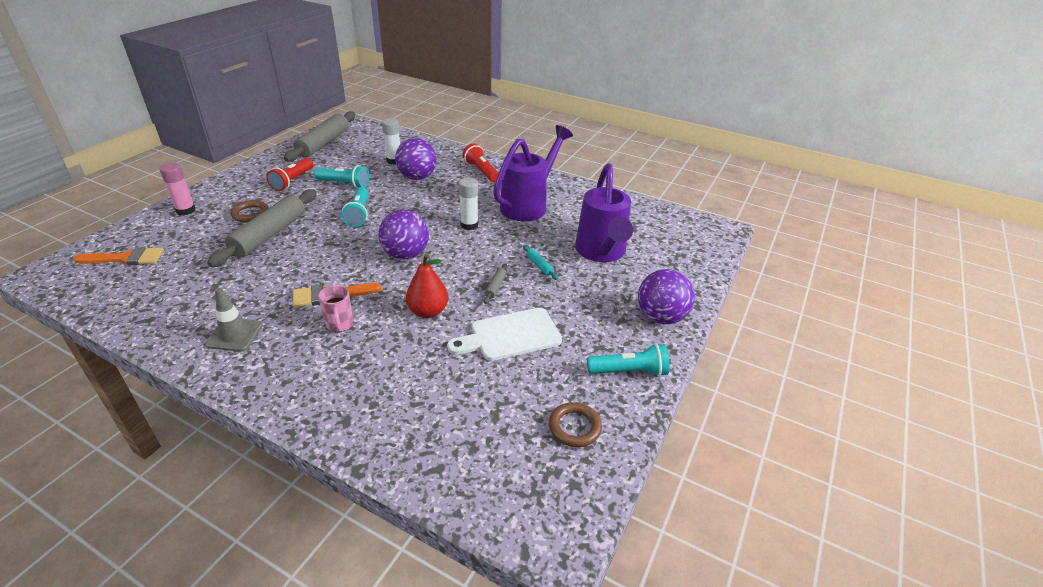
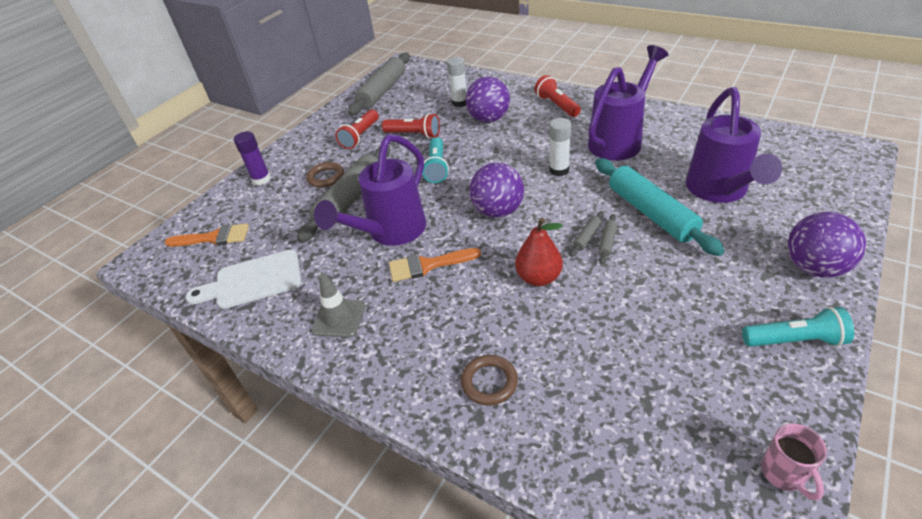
camera: 10 degrees right, 5 degrees up
pink glue stick [159,163,196,216] -> purple glue stick [234,131,271,185]
turquoise flashlight [314,165,369,188] -> red flashlight [382,113,440,138]
pink mug [318,285,353,332] -> pink mug moved to [761,423,827,501]
white cutting board [447,308,562,361] -> white cutting board moved to [186,250,301,309]
turquoise rolling pin [523,245,558,280] -> turquoise rolling pin [595,158,725,256], size x2.46
brown ring [549,402,602,447] -> brown ring moved to [461,355,518,405]
none -> purple watering can [314,134,426,246]
none -> grey rolling pin [570,211,604,257]

